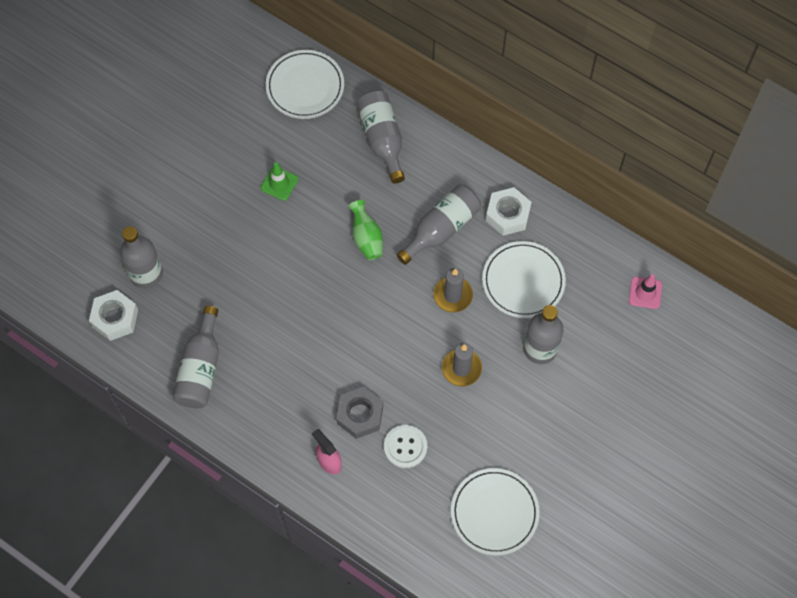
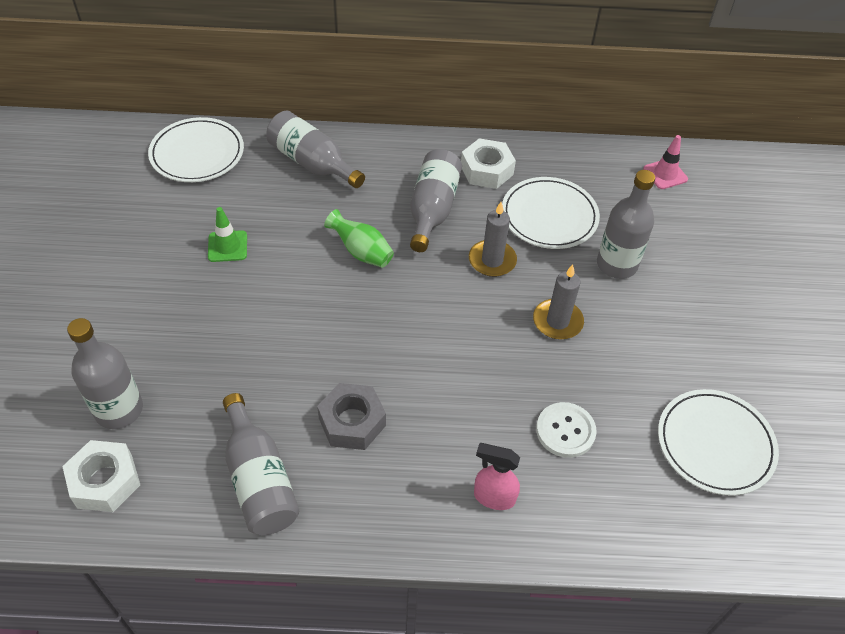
camera: 35 degrees left, 15 degrees down
grey nut [336,387,383,439] -> grey nut moved to [317,383,386,450]

